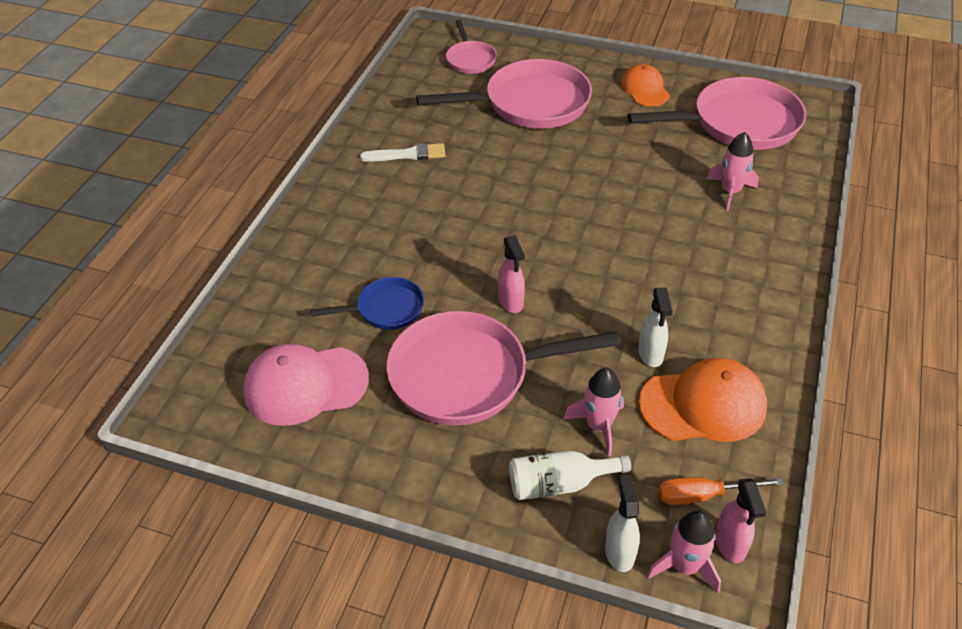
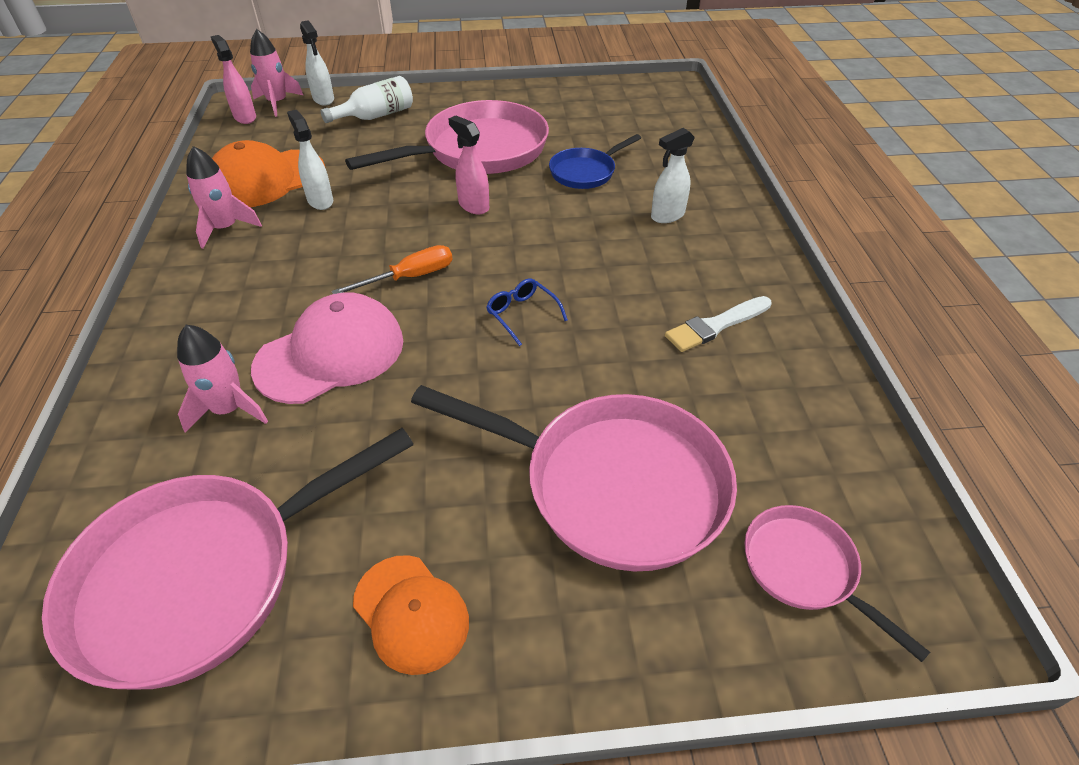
camera: 155 degrees right, 0 degrees up
pink cap [243,344,369,426] -> pink cap moved to [251,293,403,404]
pink pan [416,59,592,129] -> pink pan turned 120 degrees counterclockwise [411,385,737,571]
pink rocket [564,368,624,456] -> pink rocket moved to [186,146,262,249]
orange screwdriver [659,477,784,505] -> orange screwdriver moved to [332,245,453,294]
none -> blue glasses [486,278,568,346]
none -> white spray bottle [651,128,695,223]

